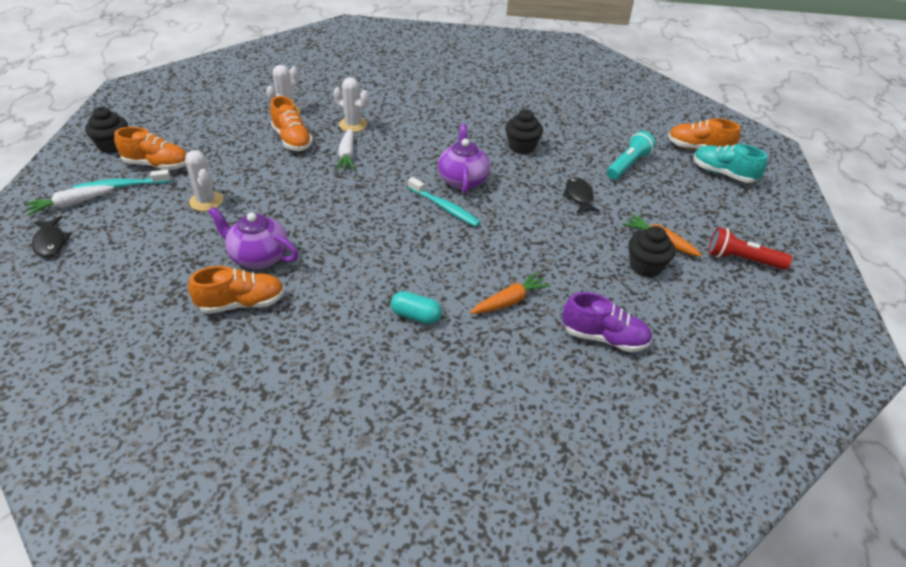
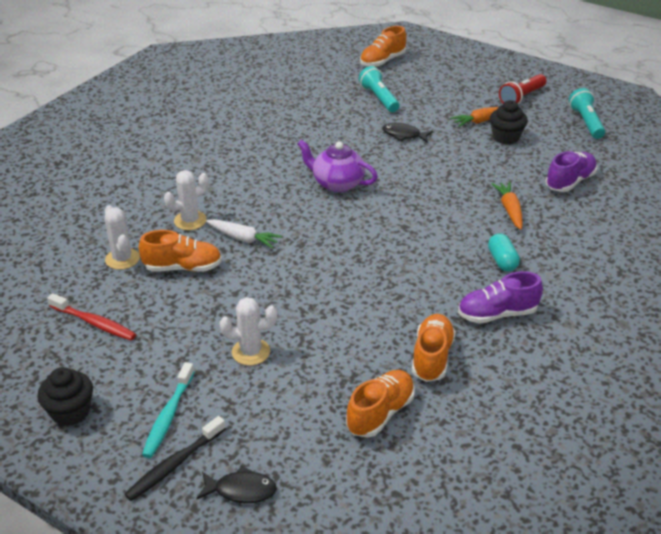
camera: 60 degrees left, 5 degrees down
white carrot [24,186,114,216] -> black toothbrush [124,416,226,501]
orange shoe [114,127,187,170] -> orange shoe moved to [346,370,415,438]
purple teapot [208,207,298,269] -> none
turquoise capsule [391,291,442,324] -> turquoise capsule turned 60 degrees counterclockwise [488,234,520,271]
turquoise toothbrush [408,177,481,227] -> none
black cupcake [505,109,543,154] -> none
turquoise shoe [693,144,767,183] -> none
none -> red toothbrush [47,293,136,340]
none -> purple shoe [458,271,543,323]
none -> turquoise flashlight [569,88,605,139]

